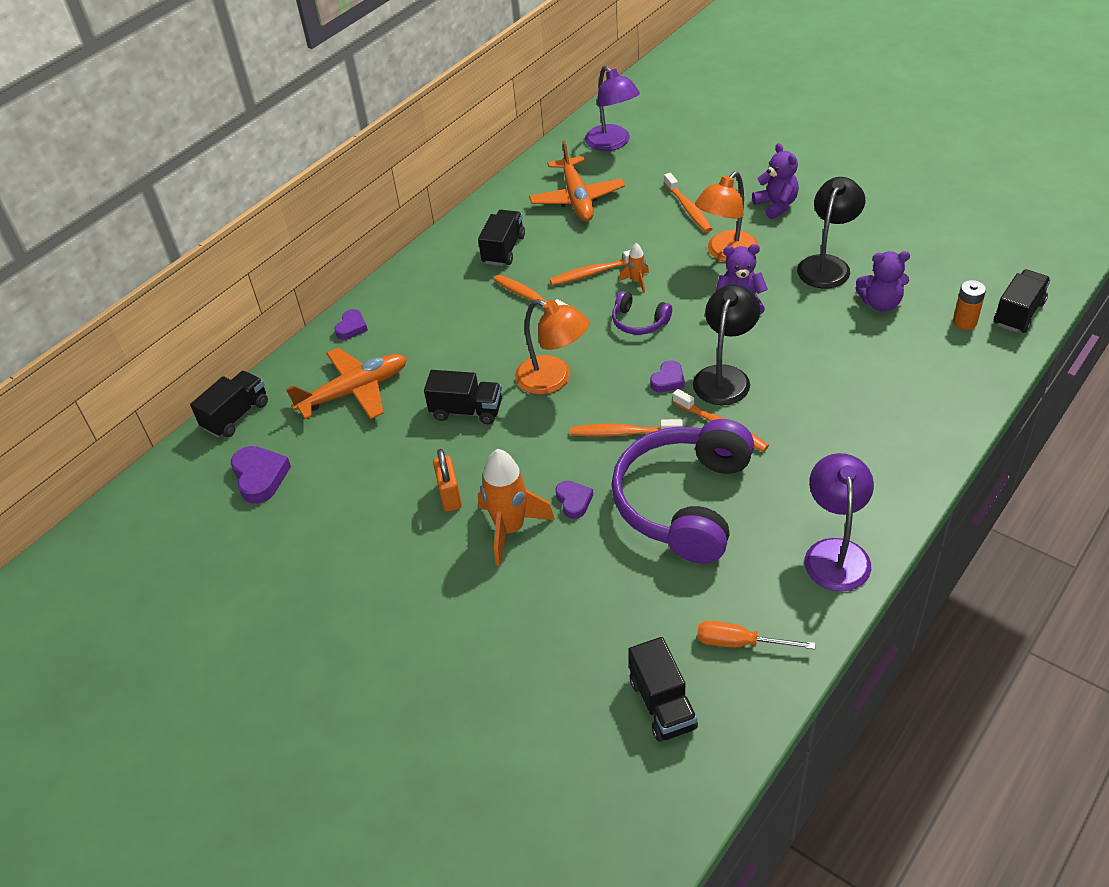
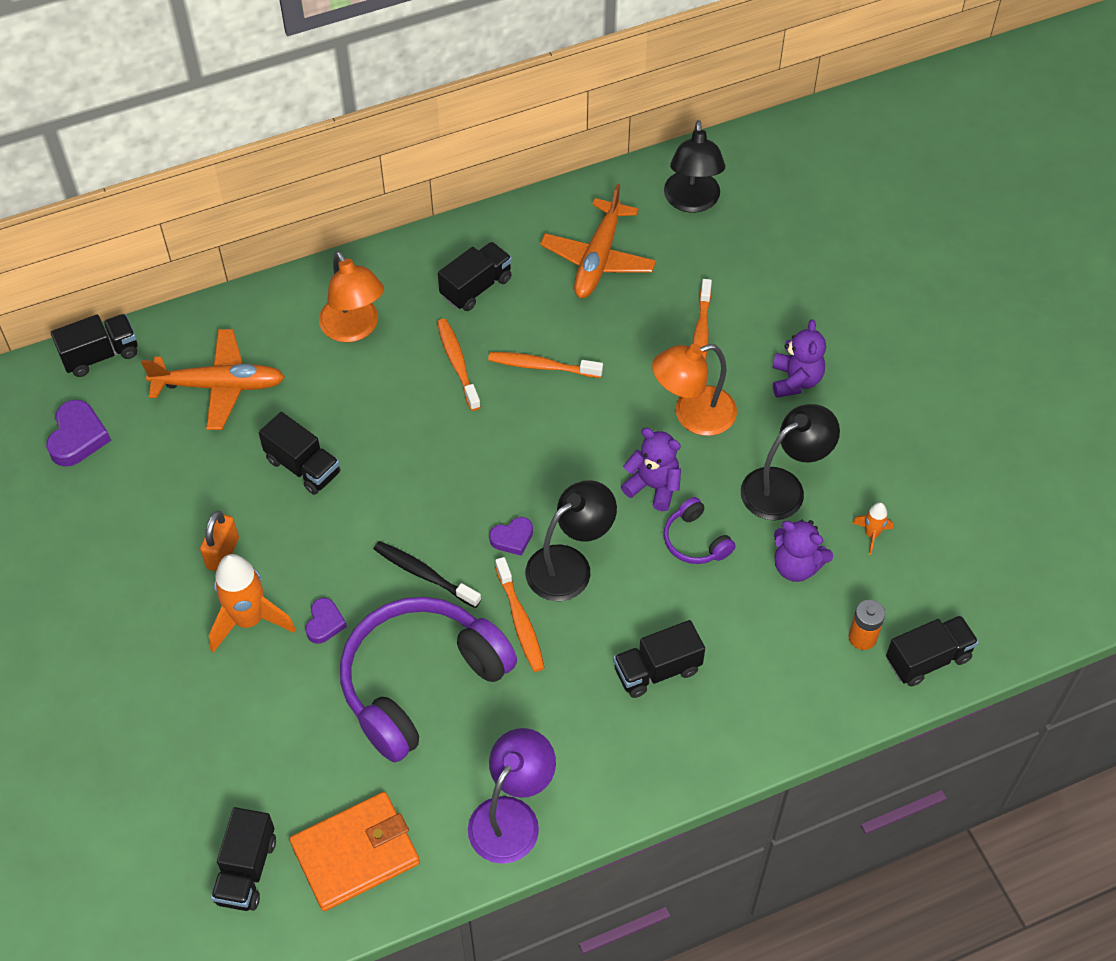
camera: 25 degrees right, 10 degrees up
purple heart [334,309,368,340] -> none
orange lamp [515,299,589,395] -> orange lamp moved to [319,250,384,343]
orange toothbrush [570,419,683,437] -> black toothbrush [374,541,481,608]
purple lamp [585,66,640,151] -> black lamp [664,120,725,213]
purple headphones [612,291,672,335] -> purple headphones moved to [664,497,736,564]
orange rocket [619,243,649,293] -> orange rocket moved to [853,502,893,555]
orange screwdriver [697,621,815,649] -> orange wallet [289,792,420,911]
none -> black truck [613,620,705,698]

